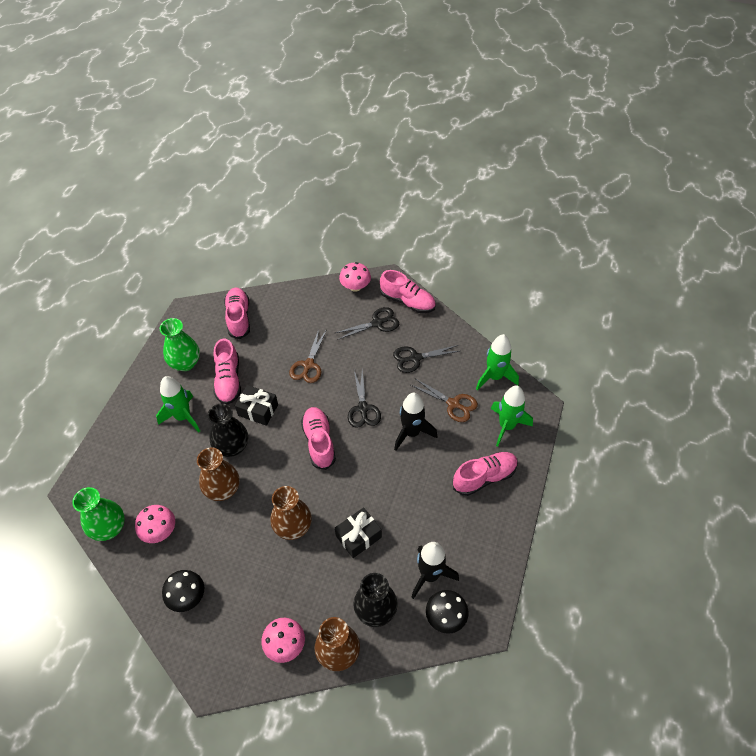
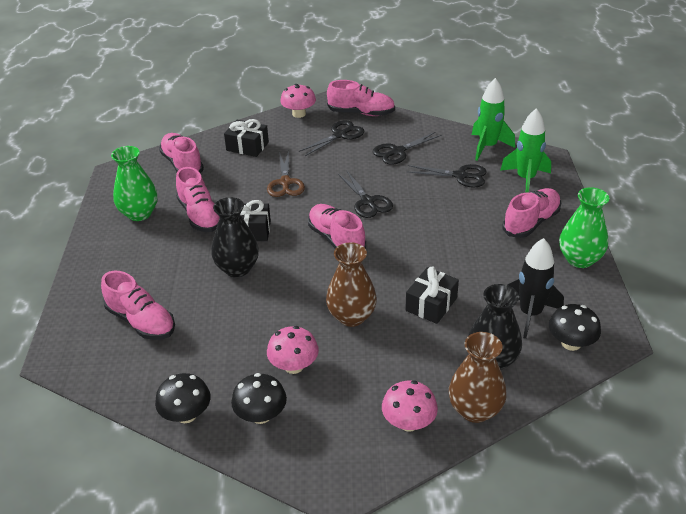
camera: 20 degrees left, 15 degrees down
green vase [72,487,125,541] -> green vase moved to [559,187,609,268]
pink mushroom [135,505,175,543] -> pink mushroom moved to [267,326,319,374]
green rocket [156,376,200,433] -> none
brown vase [197,447,240,501] -> none
black rocket [394,393,437,451] -> none
brown scissors [411,379,478,422] -> black scissors [406,164,487,188]
none -> pink shoe [101,271,175,340]
none -> black mushroom [155,373,211,423]
none -> black gift [224,119,269,157]

